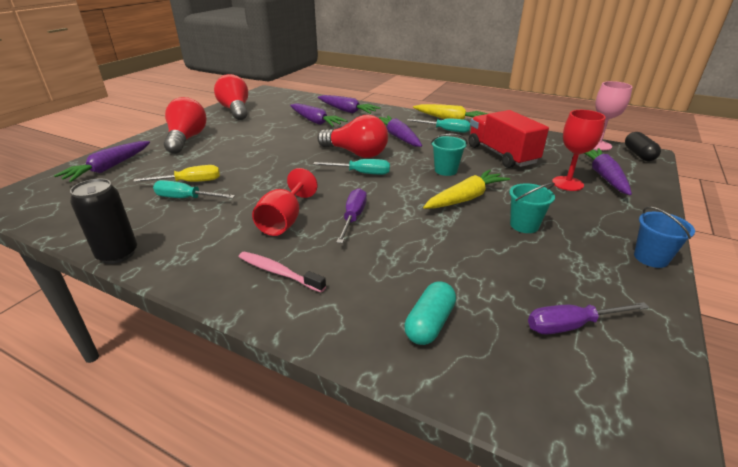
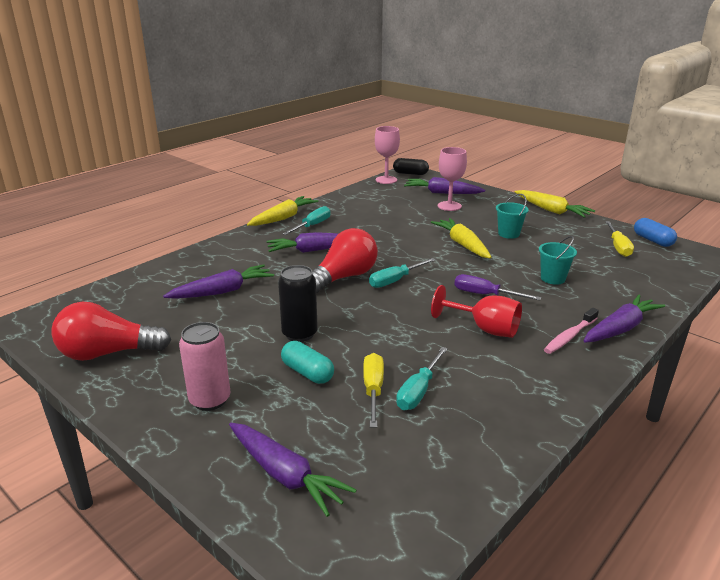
camera: 75 degrees left, 5 degrees down
black can [70,178,137,264] -> black can moved to [278,265,318,342]
red light bulb [164,97,207,154] -> pink can [179,322,231,411]
turquoise screwdriver [313,159,390,175] -> turquoise screwdriver turned 150 degrees counterclockwise [369,258,436,288]
purple carrot [318,95,381,114] -> purple carrot moved to [584,295,665,343]
turquoise capsule [404,281,456,345] -> turquoise capsule moved to [281,341,334,384]
turquoise bucket [431,133,468,176] -> turquoise bucket moved to [539,236,577,285]
red truck [468,110,549,168] -> none
purple screwdriver [528,302,649,334] -> yellow screwdriver [605,221,634,257]
red goblet [552,110,606,191] -> pink goblet [438,147,467,211]
blue bucket [634,207,695,268] -> yellow carrot [515,190,595,218]
none -> blue capsule [634,218,677,247]

